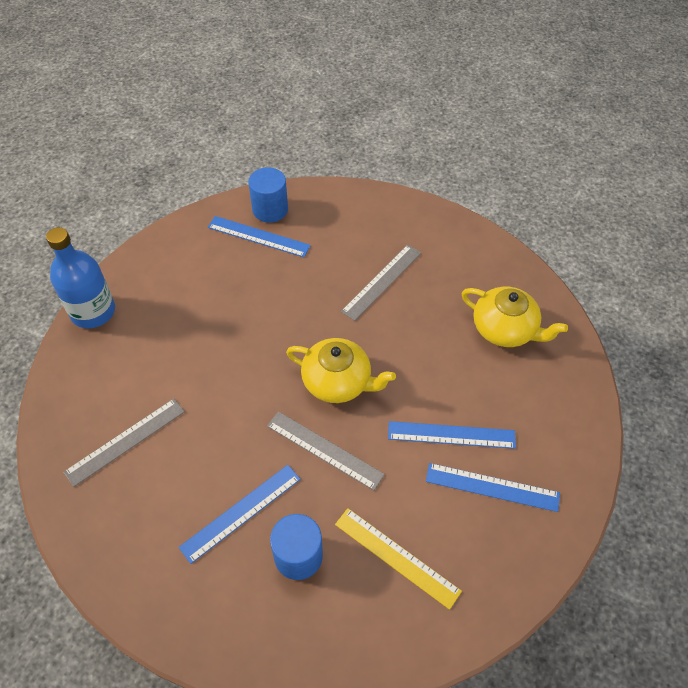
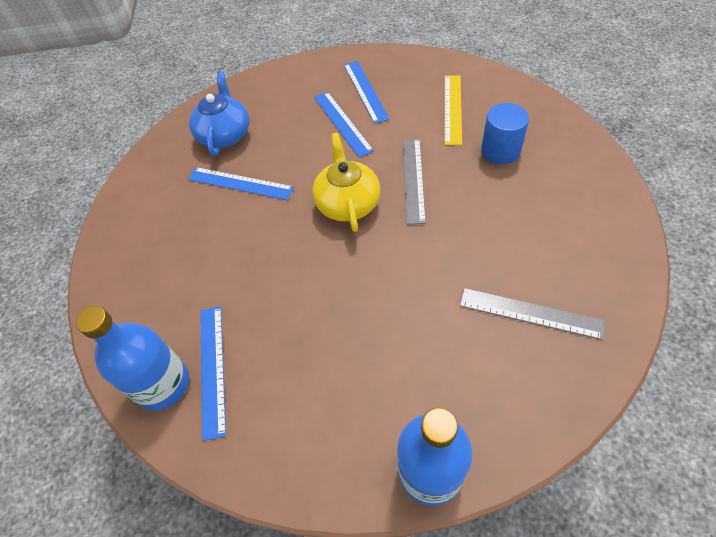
camera: 115 degrees left, 0 degrees up
blue ruler [179,465,301,564] -> blue ruler moved to [188,167,294,200]
blue cylinder [248,167,288,223] -> blue bottle [76,306,189,411]
grey ruler [341,245,421,321] -> none
yellow teapot [461,287,568,347] -> blue teapot [189,71,249,156]

